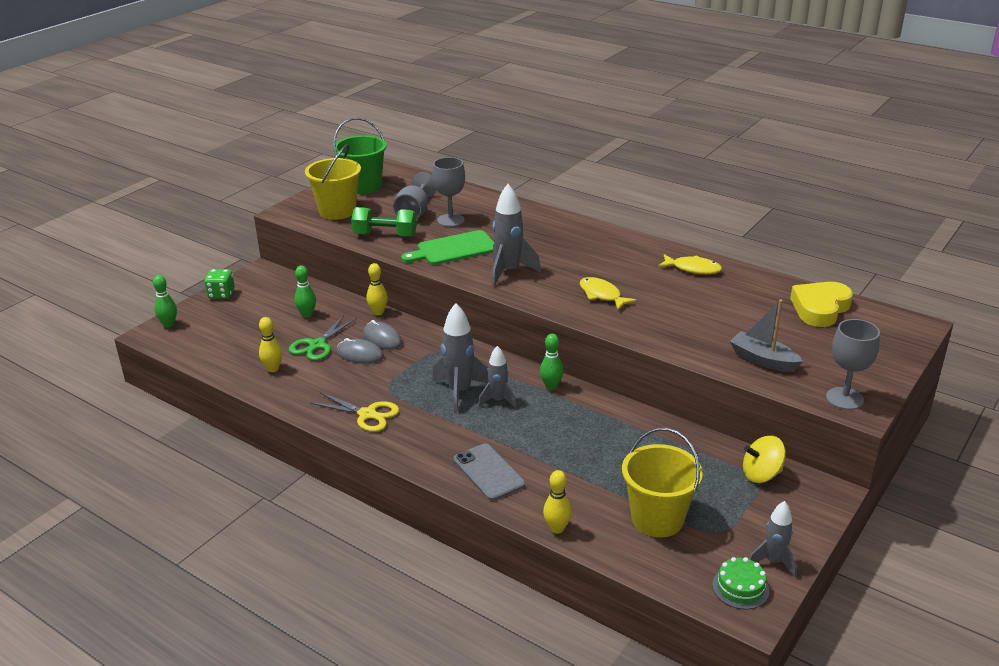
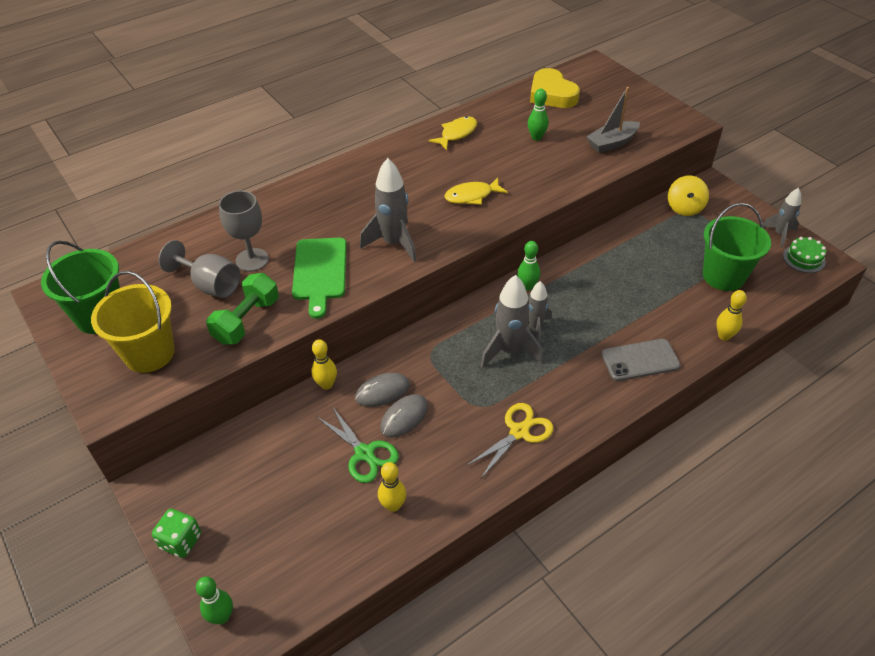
camera: 70 degrees left, 15 degrees up
green bowling pin [295,265,316,318] -> green bowling pin moved to [528,89,548,141]
yellow bucket [622,428,703,538] -> green bucket [703,203,771,291]
grey goblet [826,319,880,410] -> none

